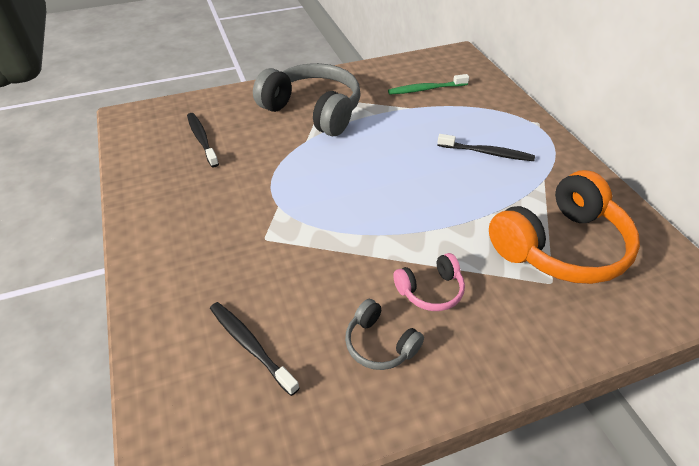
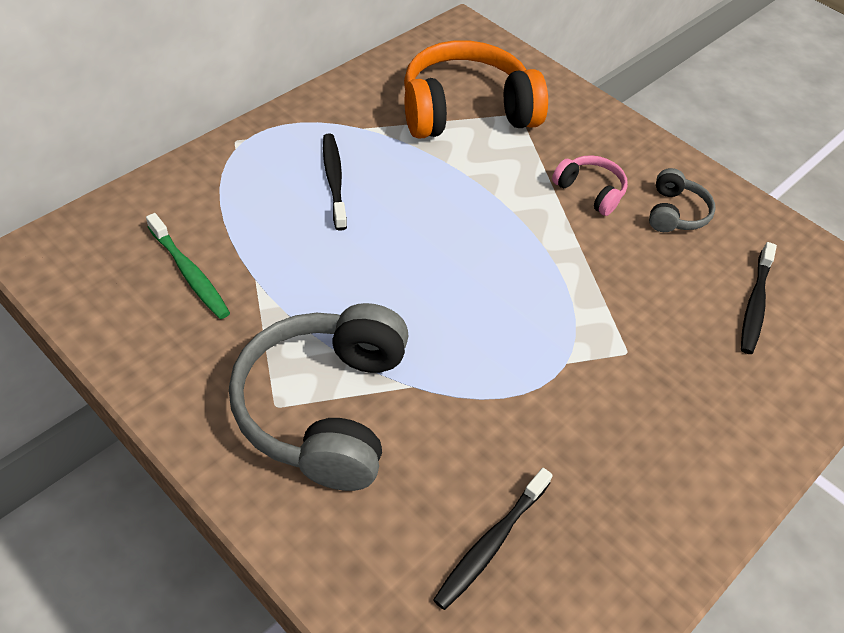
camera: 120 degrees left, 5 degrees up
orange headphones [489,170,640,284] -> orange headphones turned 45 degrees counterclockwise [404,40,548,139]

